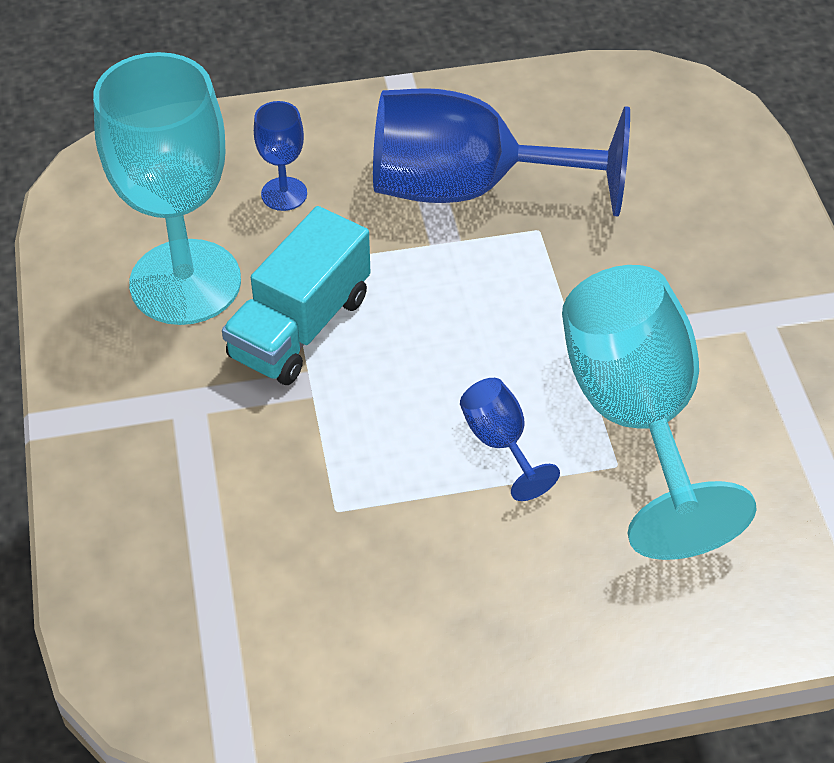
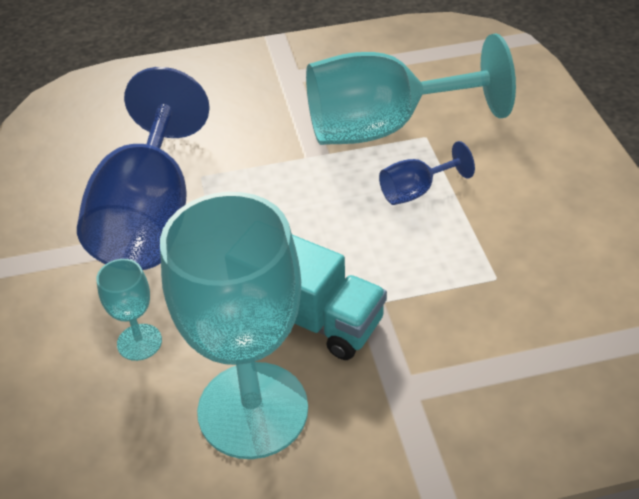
camera: 90 degrees left, 5 degrees down
blue goblet [254,101,307,211] -> turquoise goblet [96,259,162,361]

